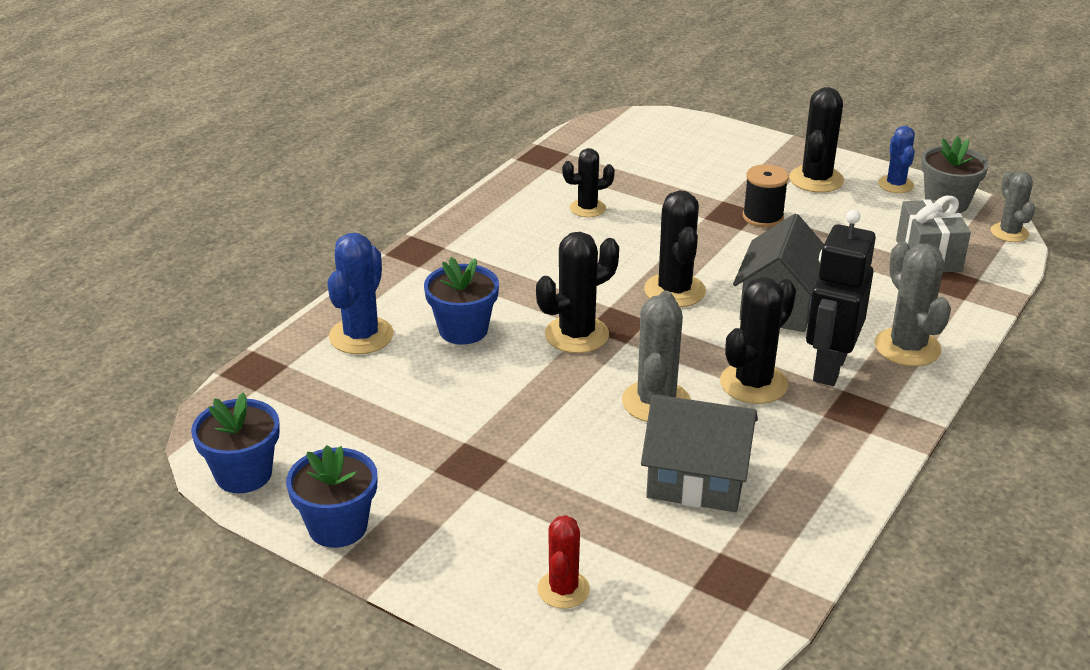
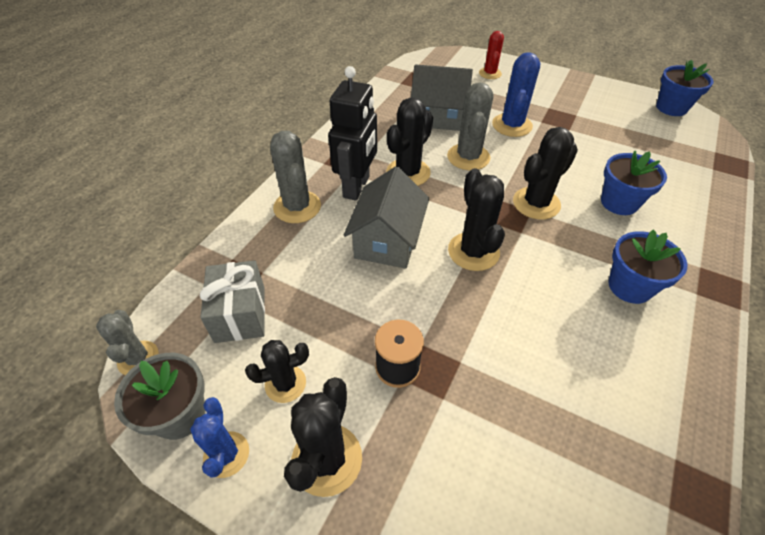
camera: 175 degrees right, 15 degrees up
blue flower pot [286,445,378,548] -> blue flower pot moved to [608,230,688,304]
blue cactus [327,233,394,354] -> blue cactus moved to [492,52,540,137]
black cactus [562,148,615,217] -> black cactus moved to [245,340,309,403]

